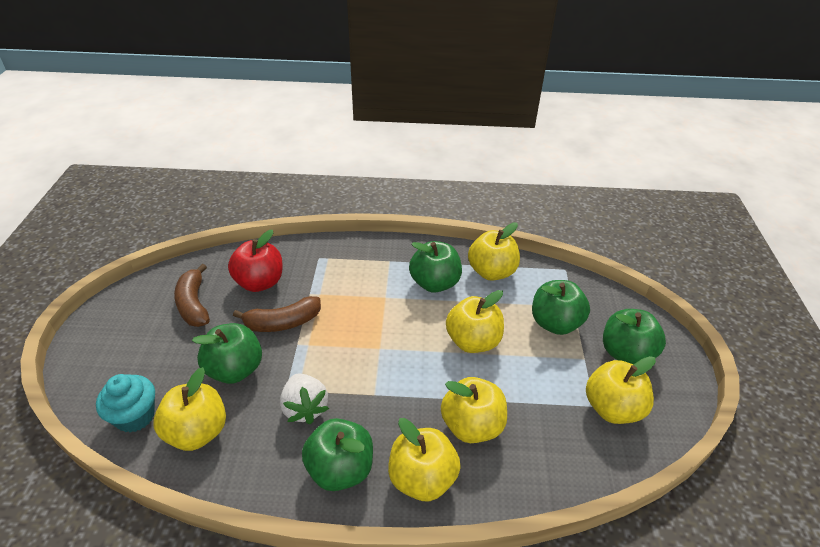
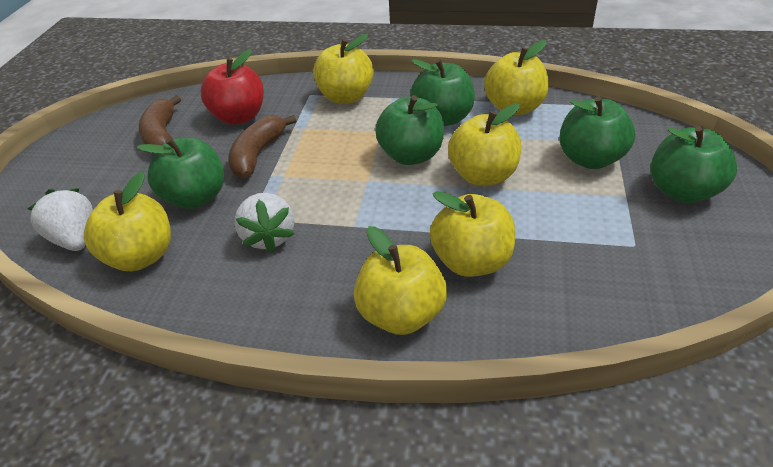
camera: 10 degrees right, 0 degrees up
turquoise cupcake [96,374,155,433] -> white strawberry [28,188,93,251]
brown banana [233,296,321,332] -> brown banana turned 120 degrees clockwise [228,115,297,178]
green apple [302,418,373,491] -> green apple moved to [375,95,444,165]
yellow apple [586,356,656,424] -> yellow apple moved to [313,34,374,104]

